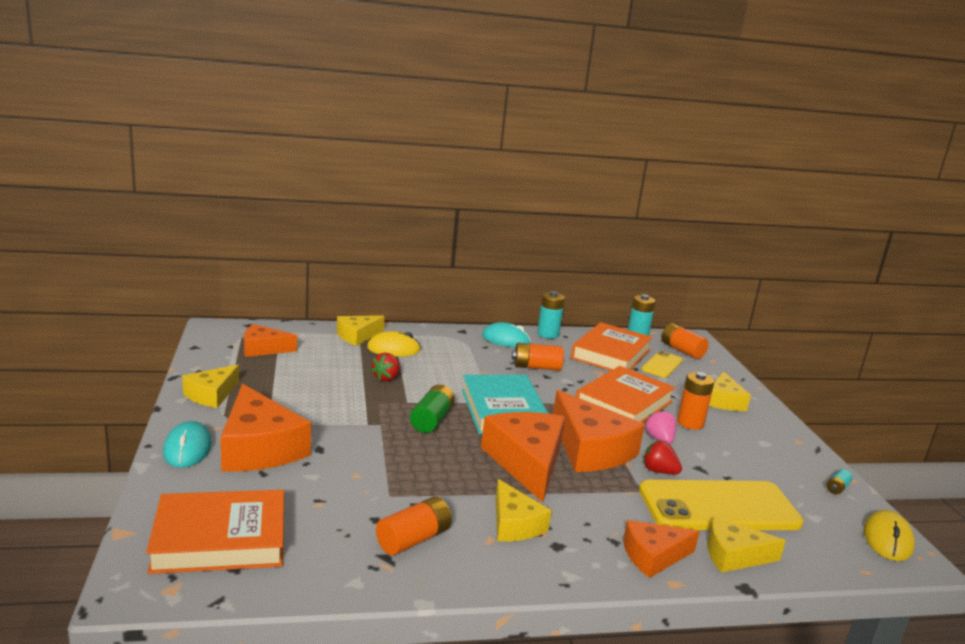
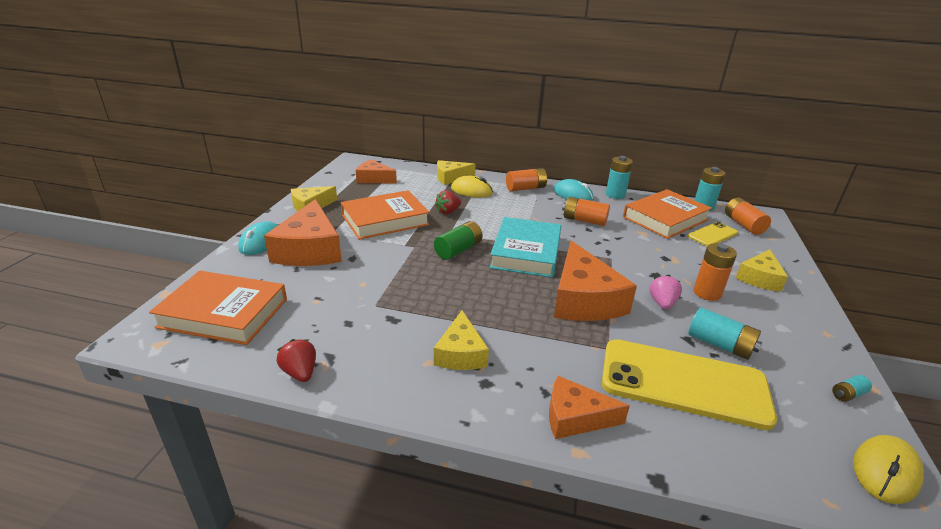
camera: 25 degrees right, 10 degrees up
orange battery [376,496,452,555] -> orange battery moved to [506,168,547,191]
orange cheese [481,412,565,503] -> none
orange book [576,366,675,423] -> orange book moved to [341,190,430,240]
red strawberry [643,440,682,474] -> red strawberry moved to [277,339,316,382]
yellow cheese [707,516,786,573] -> none
none -> turquoise battery [688,308,762,360]

